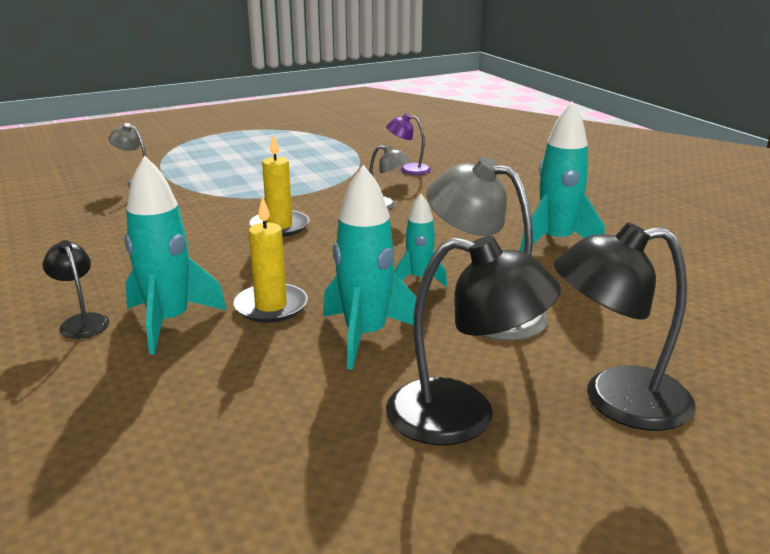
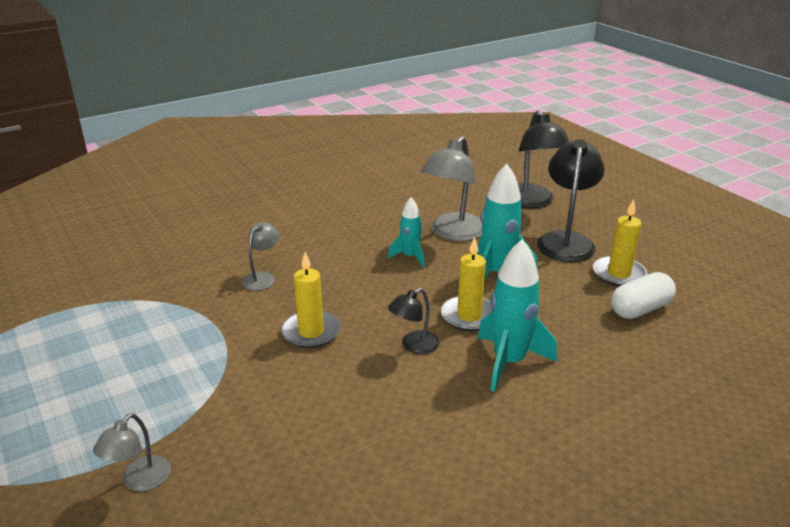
camera: 95 degrees left, 5 degrees up
black lamp [43,240,110,339] -> black lamp moved to [388,288,439,354]
purple lamp [386,114,431,175] -> none
turquoise rocket [520,102,605,252] -> none
none -> yellow candle [593,199,648,287]
none -> white capsule [611,272,676,319]

